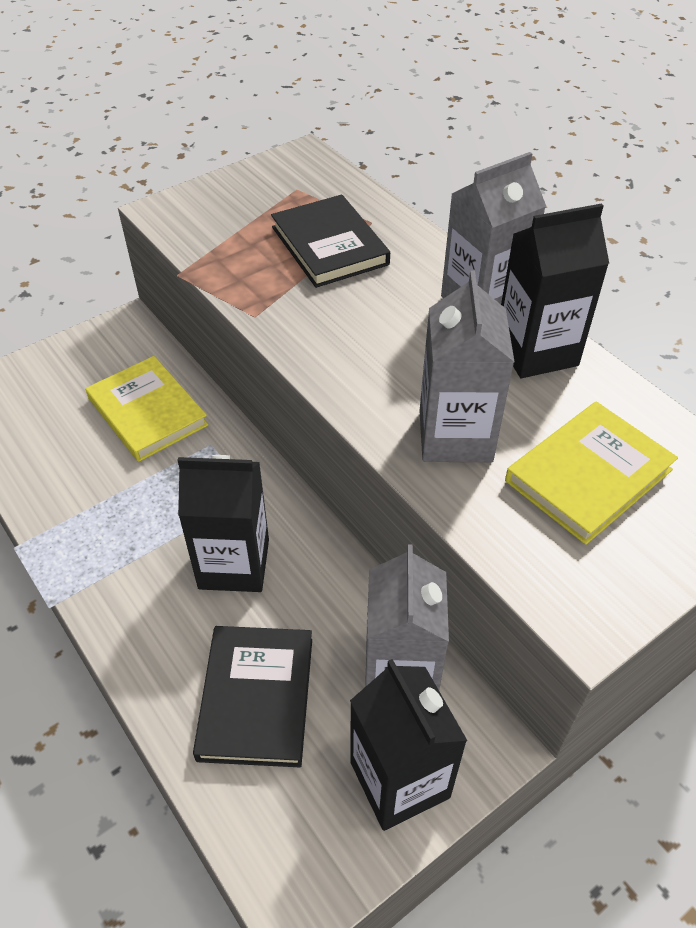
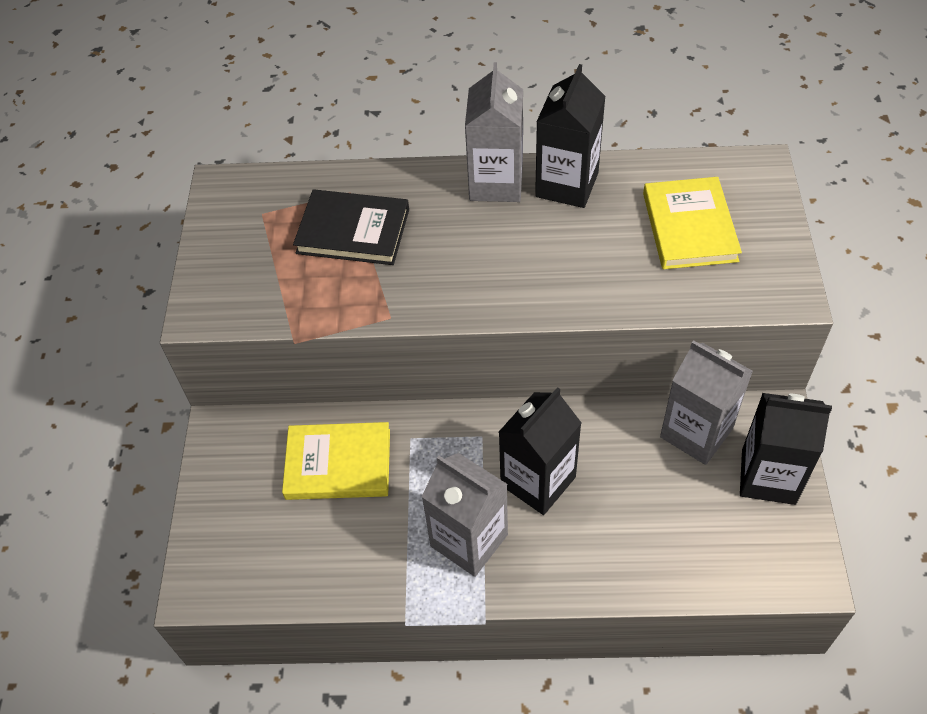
camera: 50 degrees left, 5 degrees up
black book [193,626,312,767] -> none
grey carton [419,270,514,462] -> grey carton moved to [422,453,508,577]

